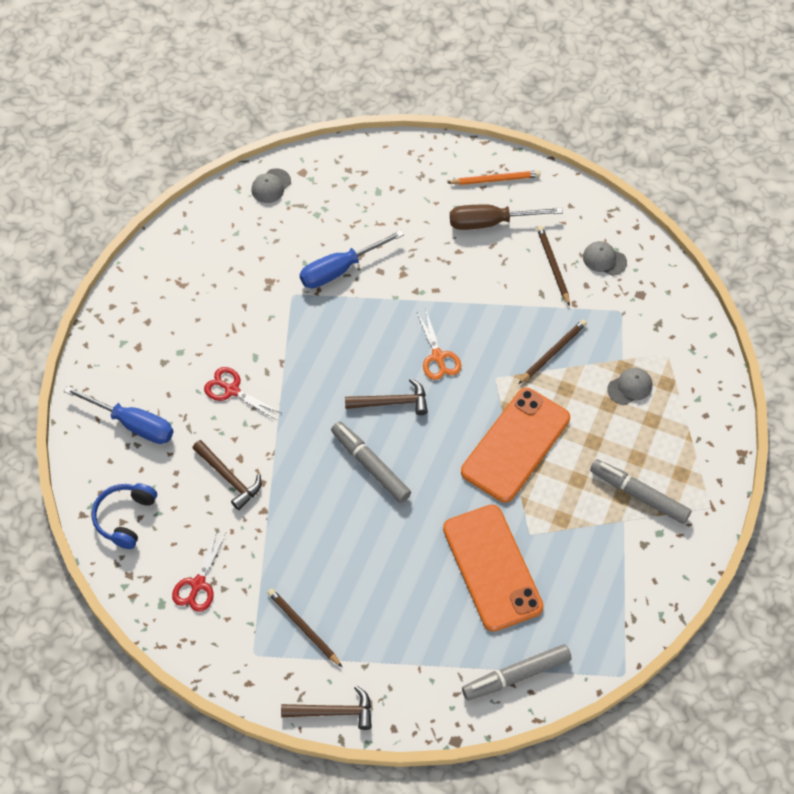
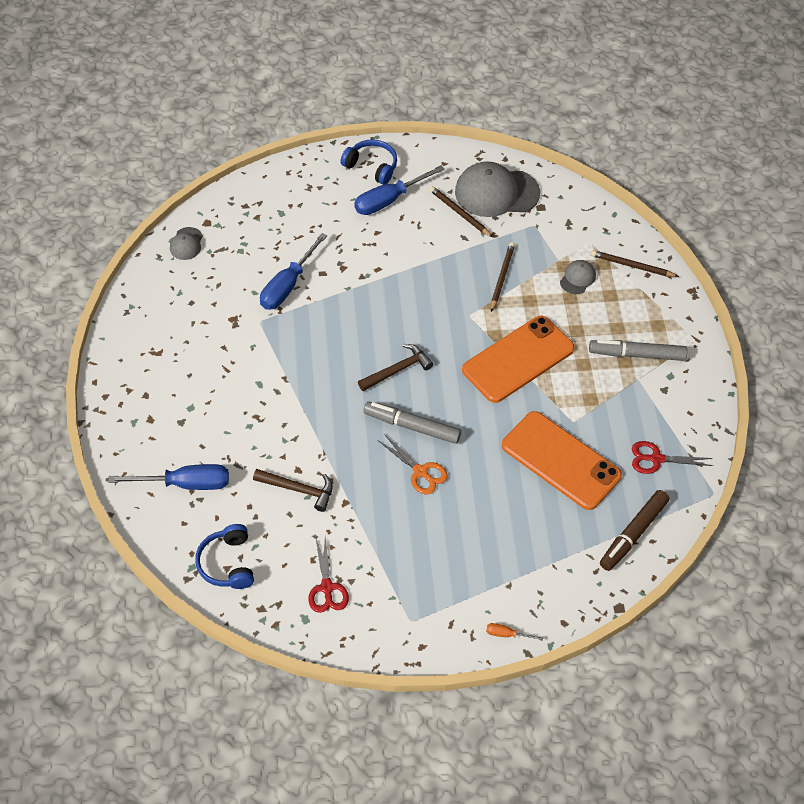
camera: 30 degrees left, 5 degrees down
red scissors [204,367,281,420] -> red scissors moved to [632,441,713,474]
brown pencil [267,589,342,667] -> brown pencil moved to [591,250,679,277]
brown hammer [281,686,372,730] -> orange screwdriver [486,623,543,641]
orange scissors [417,311,461,380] -> orange scissors moved to [379,434,448,494]
orange pencil [447,170,541,185] -> blue headphones [340,139,397,185]
brown screwdriver [450,205,563,230] -> blue screwdriver [354,165,445,215]
orange phone [461,388,570,502] -> orange phone turned 45 degrees clockwise [462,316,575,403]
grey marker [462,644,571,700] -> brown marker [600,490,669,571]
grey cap [583,241,627,276] -> grey cap [455,161,540,217], size x2.11

